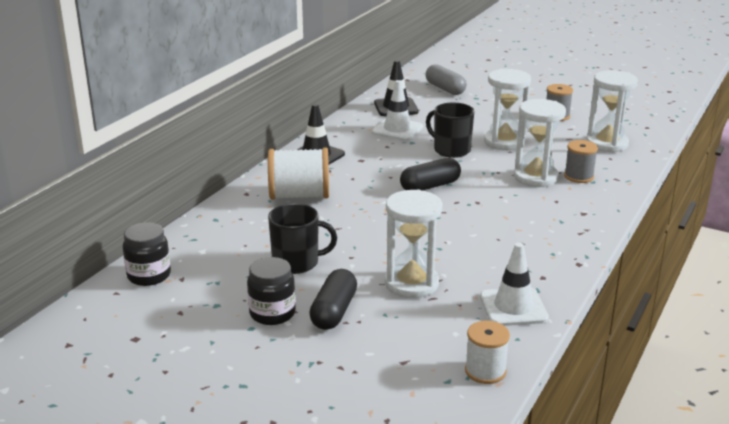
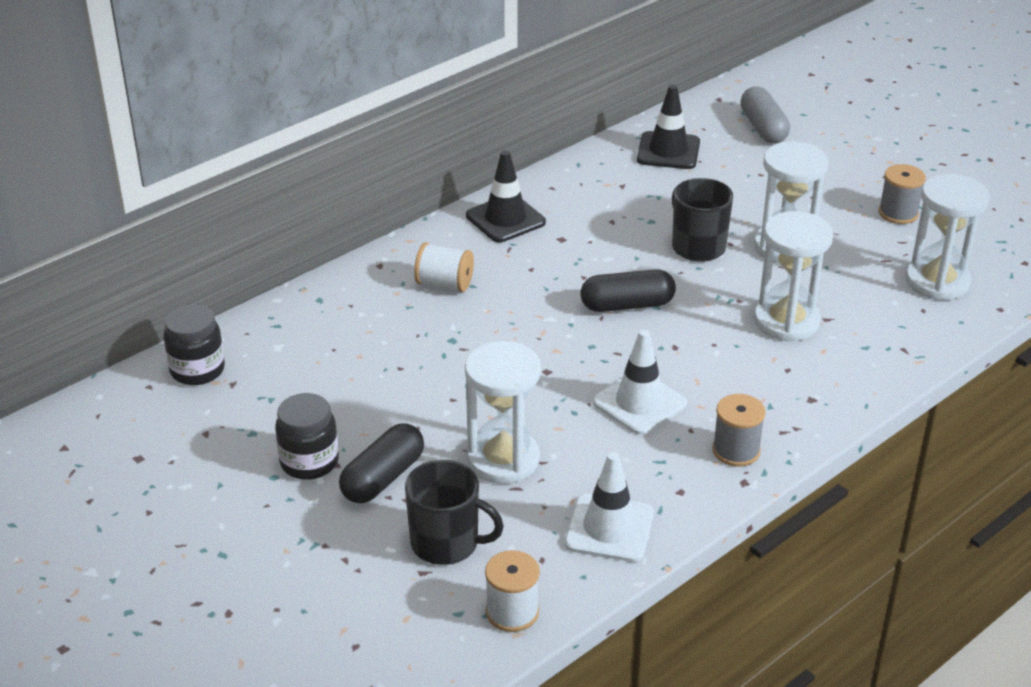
camera: 20 degrees right, 10 degrees up
white spool [268,148,329,200] -> white spool [414,242,474,292], size x0.61
black mug [268,204,337,274] -> black mug moved to [405,460,504,565]
white traffic cone [372,80,423,141] -> white traffic cone moved to [593,329,687,435]
grey spool [564,140,598,183] -> grey spool moved to [712,394,766,467]

